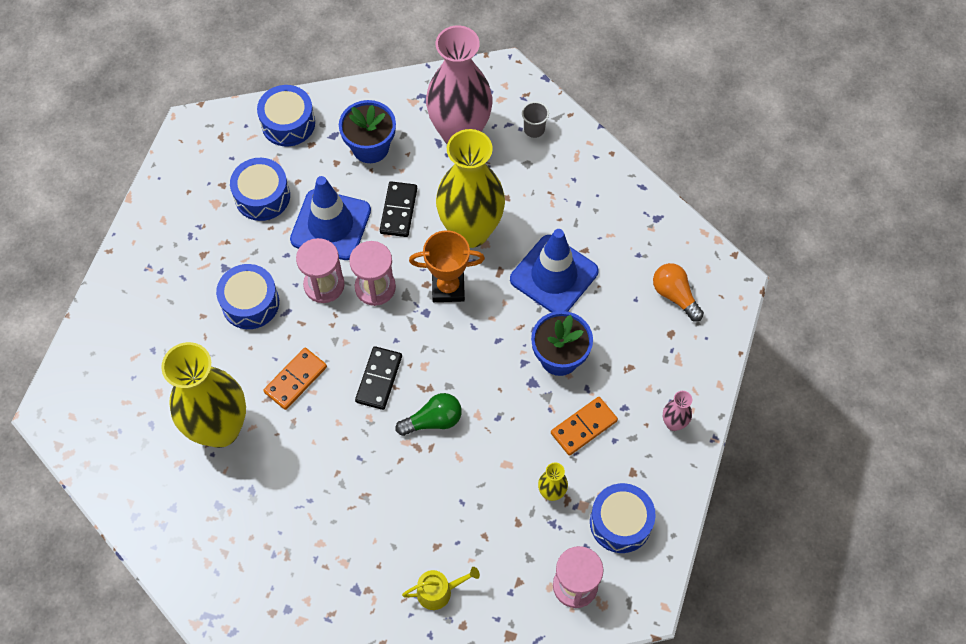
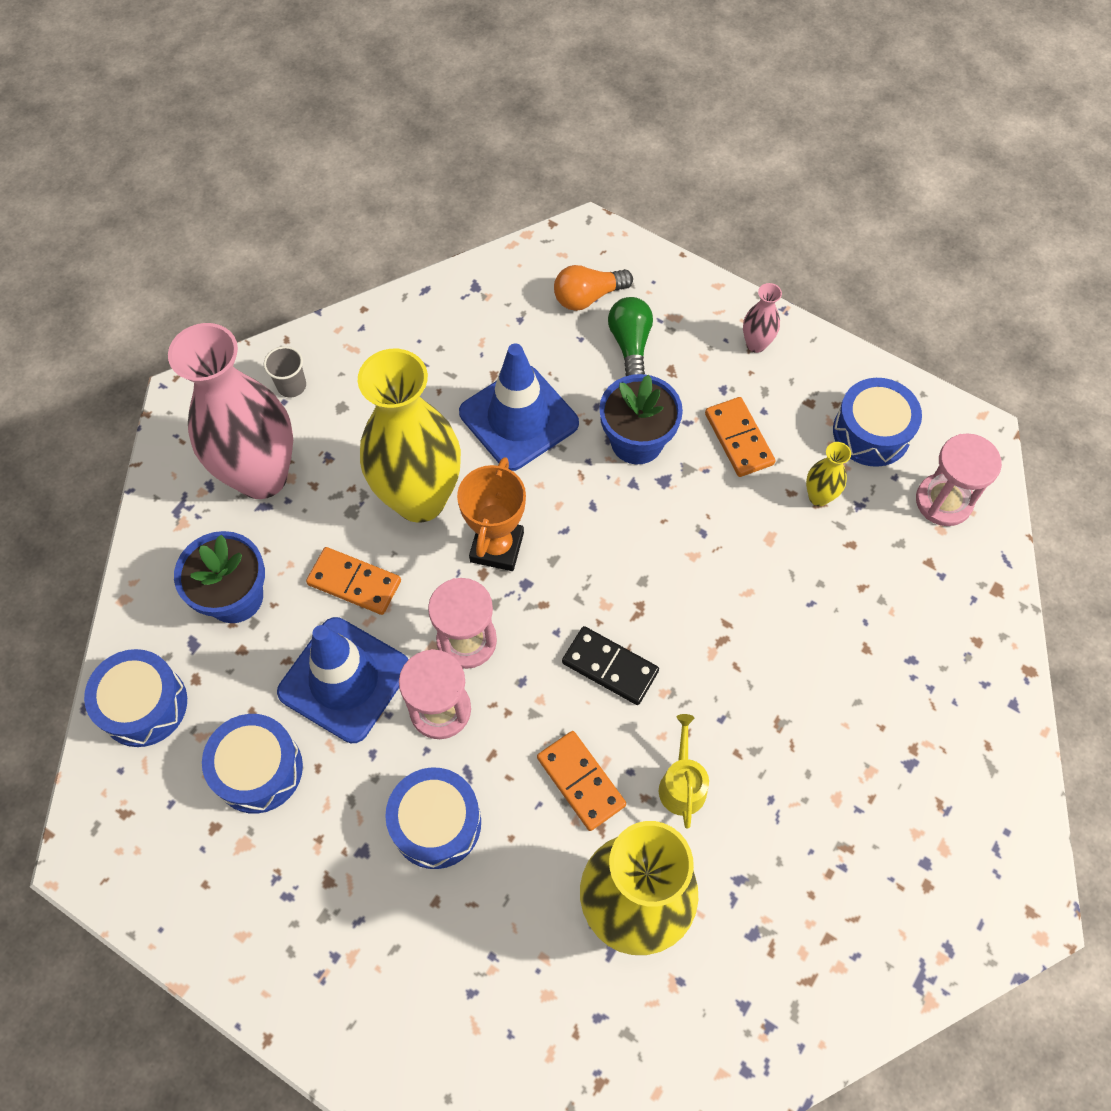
camera: 75 degrees left, 0 degrees up
black domino [380,181,417,237] -> orange domino [306,547,401,615]
green light bulb [396,393,462,436] -> green light bulb moved to [608,297,653,376]
yellow watering can [402,567,480,610] -> yellow watering can moved to [659,714,709,829]

